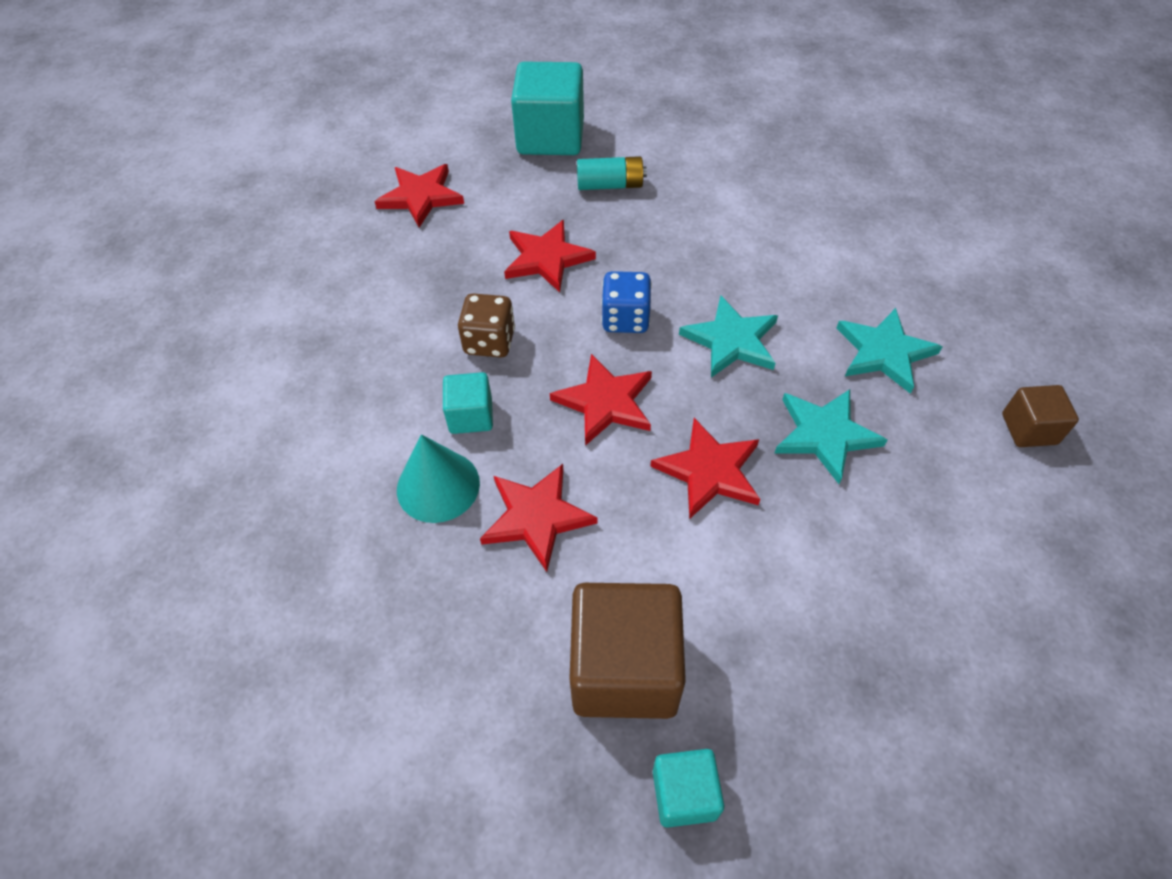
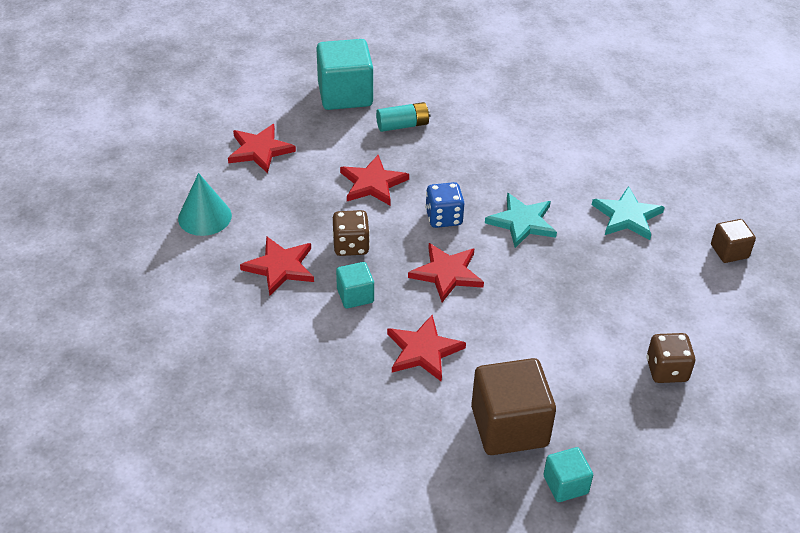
camera: 15 degrees left, 10 degrees down
turquoise cone [397,434,480,523] -> turquoise cone moved to [178,173,232,236]
red star [650,418,760,519] -> red star moved to [240,236,314,296]
turquoise star [775,389,887,484] -> none
none -> brown dice [646,333,696,383]

